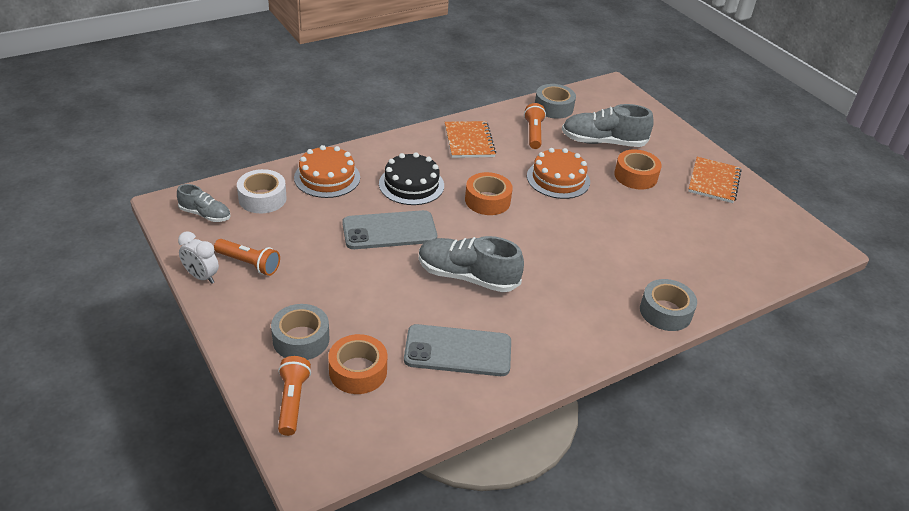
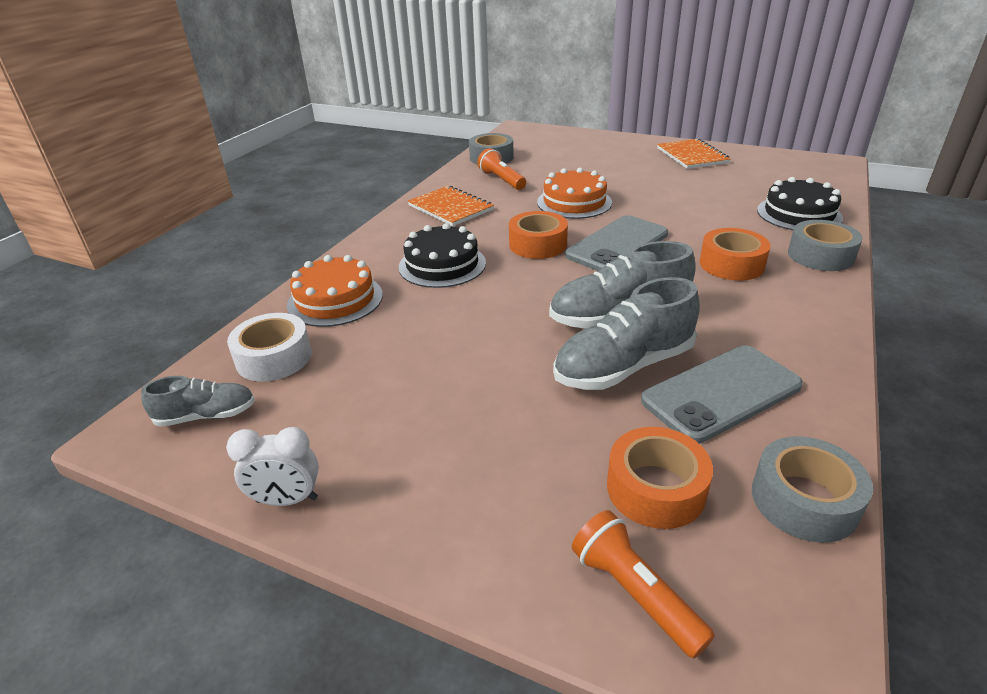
camera: 30 degrees left, 5 degrees down
orange flashlight [214,239,280,276] -> none
grey tape [271,304,329,360] -> grey tape moved to [752,436,873,543]
grey phone [342,210,437,249] -> grey phone moved to [565,215,668,271]
grey shoe [562,104,654,147] -> grey shoe moved to [553,277,700,390]
orange tape [614,149,662,190] -> orange tape moved to [700,228,771,281]
none -> black cake [757,177,843,230]

